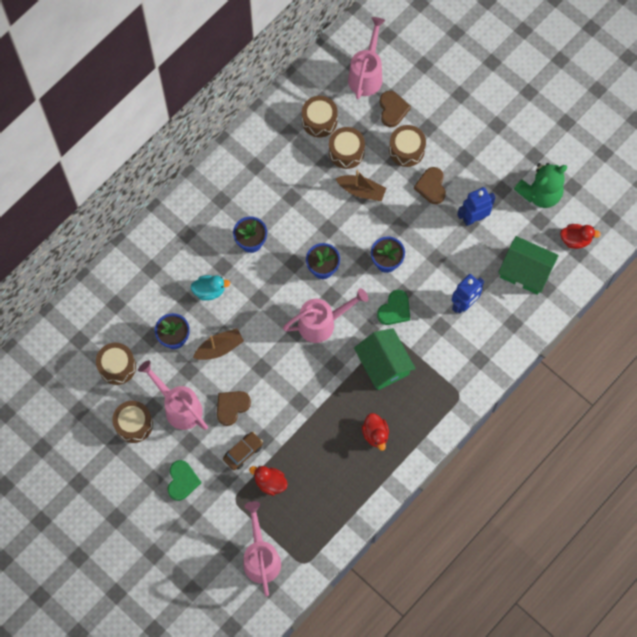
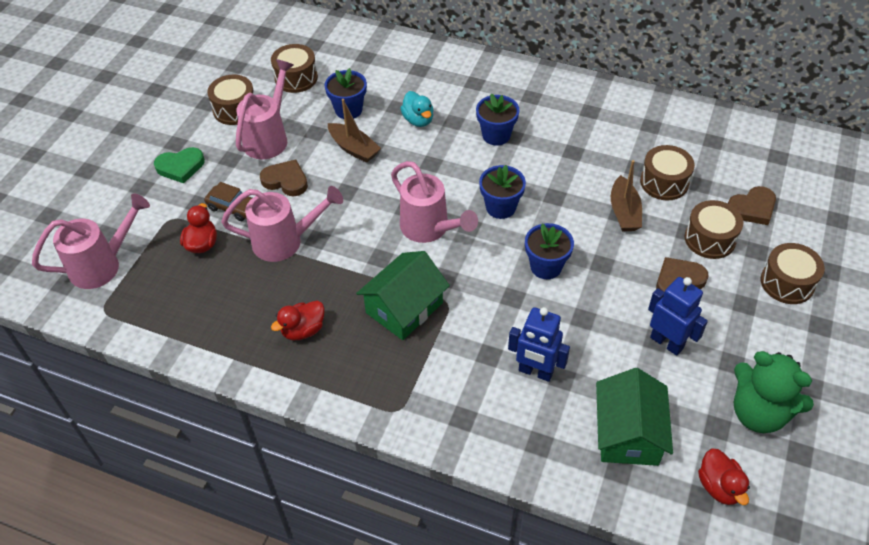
camera: 70 degrees right, 20 degrees down
brown drum [302,96,338,137] -> brown drum moved to [761,243,825,304]
pink watering can [348,17,386,99] -> pink watering can moved to [221,186,343,262]
green heart [377,290,410,325] -> none

